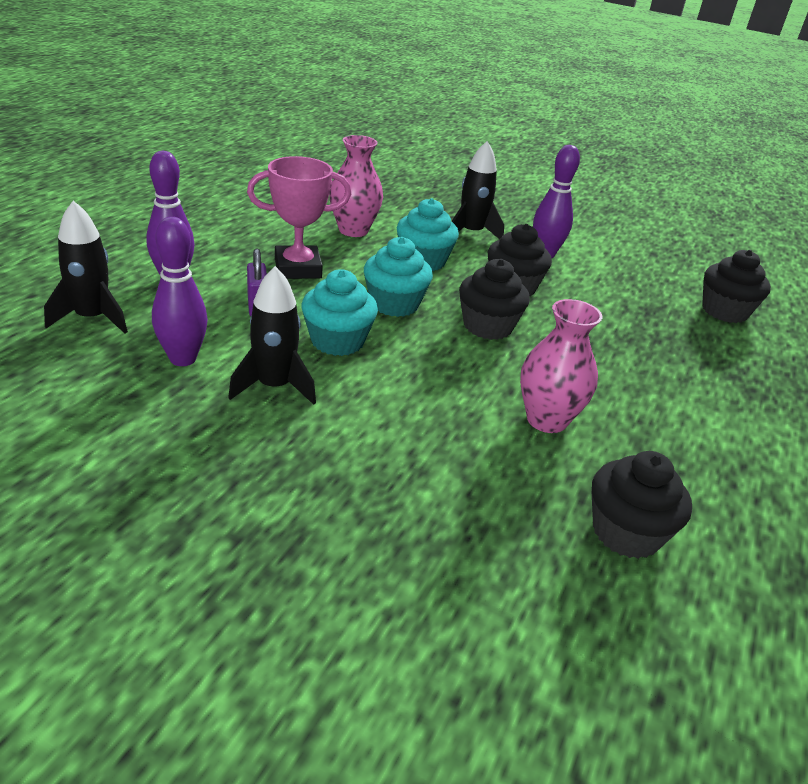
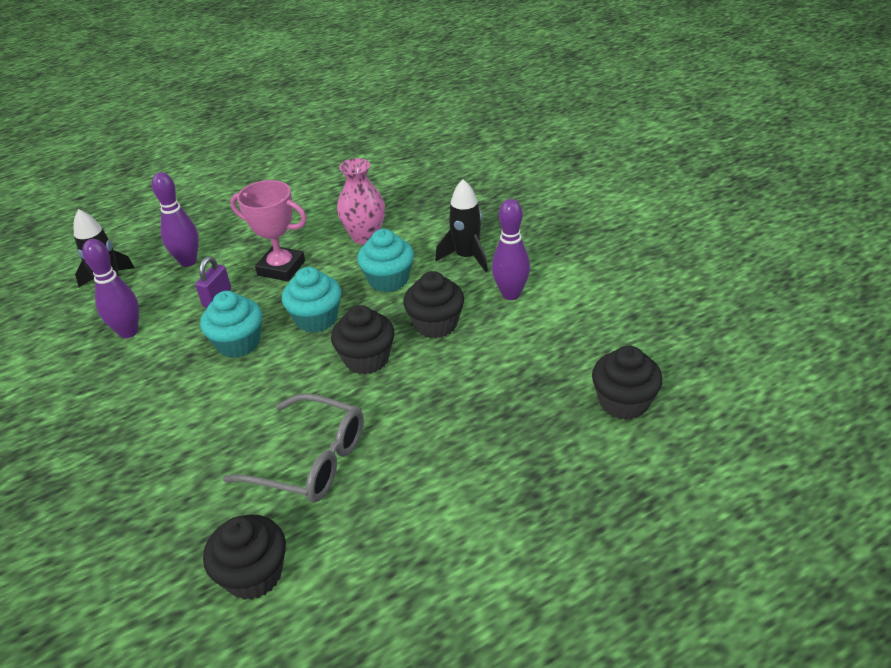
camera: 40 degrees right, 5 degrees up
black rocket [228,266,316,405] -> none
pink vase [520,299,602,433] -> grey glasses [223,393,364,503]

